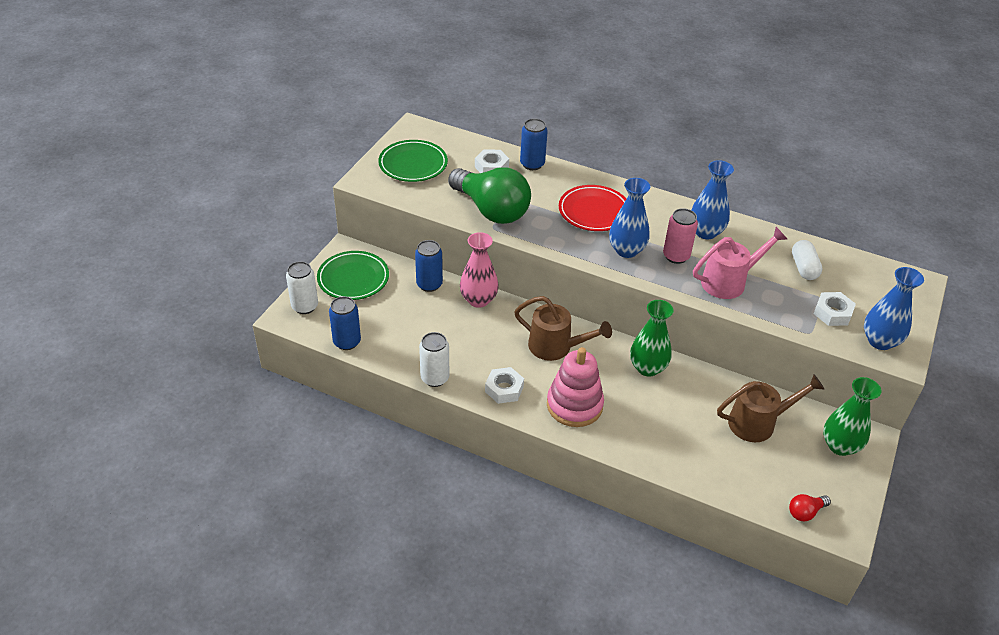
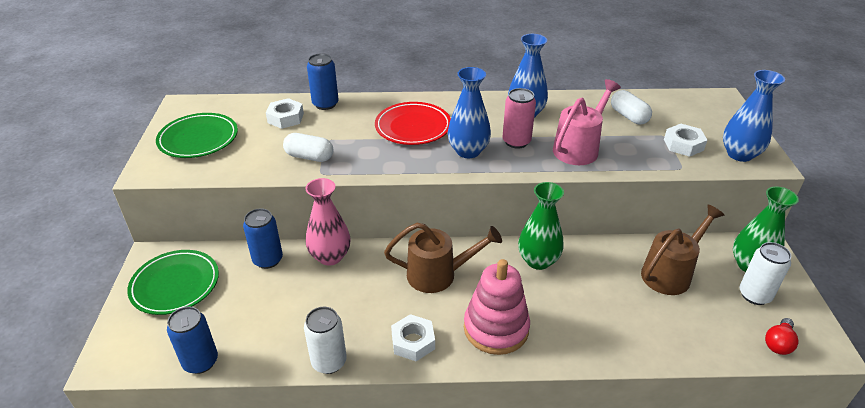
camera: 25 degrees left, 5 degrees down
white can [286,261,318,314] -> white can moved to [740,242,791,305]
green light bulb [448,167,531,224] -> white capsule [283,133,334,162]

